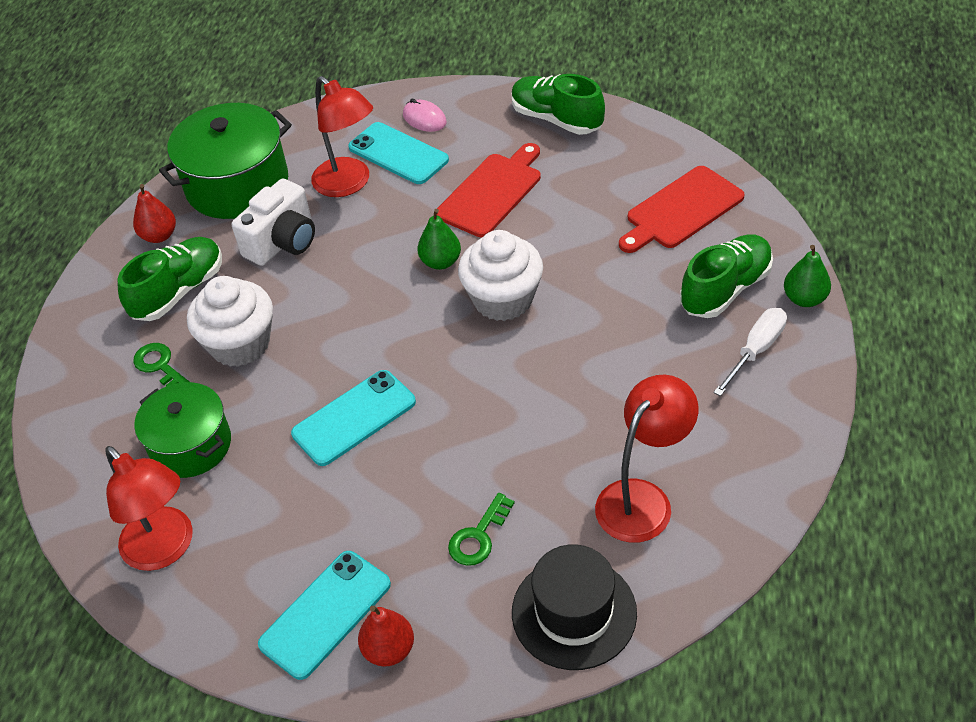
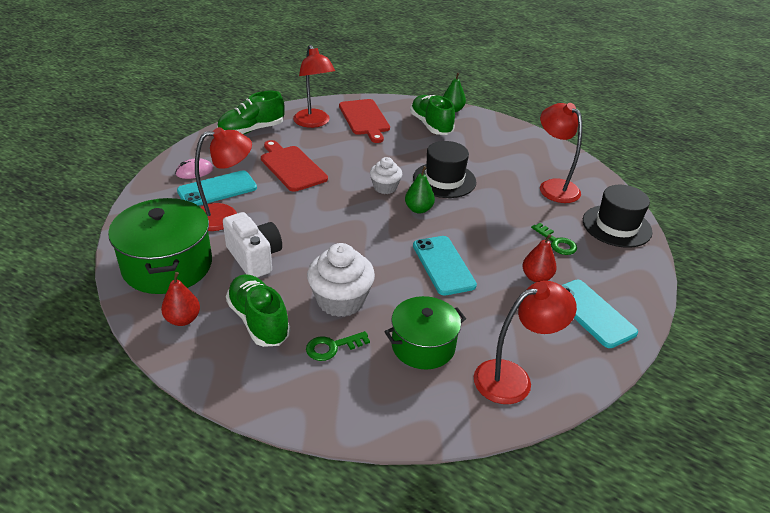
camera: 75 degrees left, 10 degrees down
red pear [358,606,414,667] -> red pear moved to [523,234,557,282]
green pear [417,209,461,270] -> green pear moved to [405,166,435,214]
white cupcake [458,230,543,321] -> white cupcake [370,157,402,194], size x0.61
white screwdriver [713,308,787,396] -> none
none -> red lamp [293,45,335,128]
none -> black hat [413,141,476,198]

